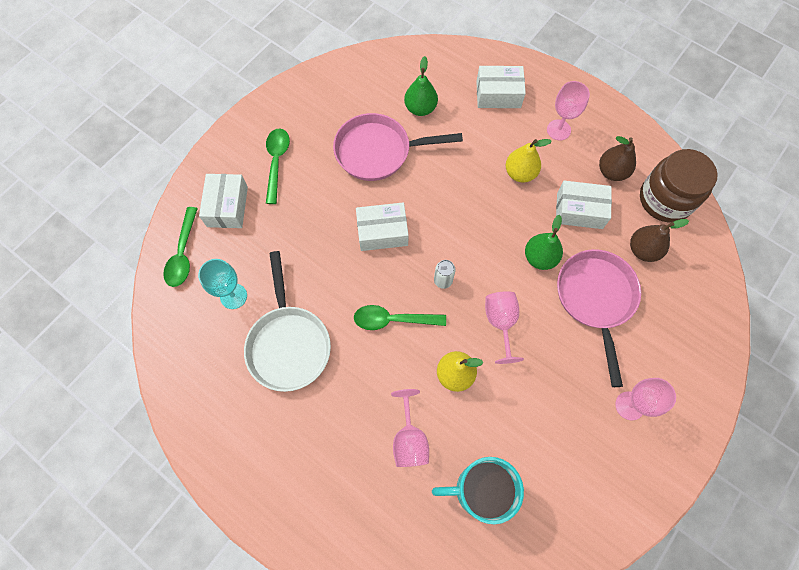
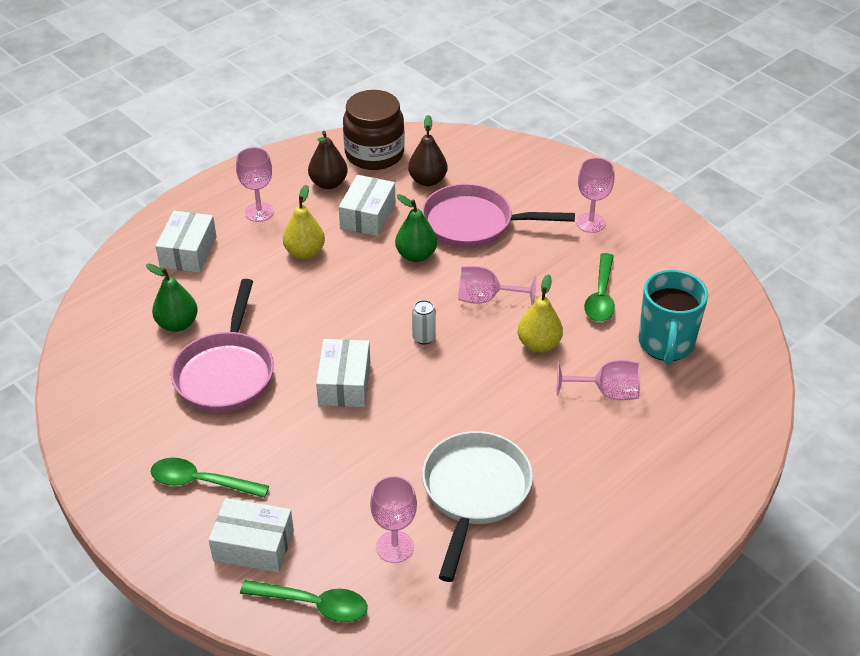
camera: 80 degrees left, 25 degrees down
turquoise goblet [198,259,247,309] -> pink goblet [370,476,417,563]
white pan [244,251,331,392] -> white pan turned 75 degrees counterclockwise [422,431,533,582]
green spoon [354,305,446,330] -> green spoon moved to [584,253,615,322]

